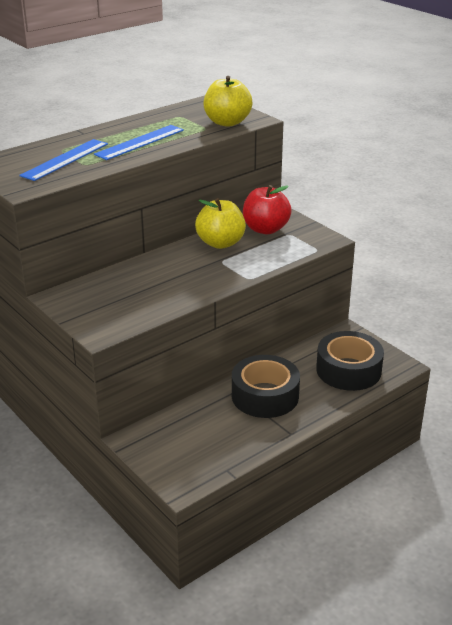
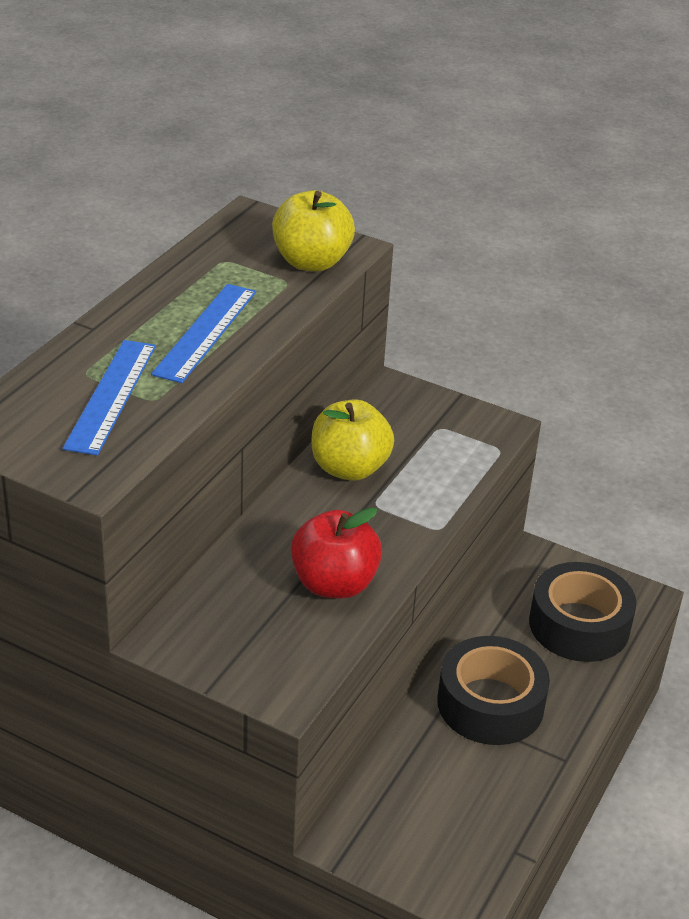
camera: 25 degrees left, 5 degrees up
red apple [243,185,292,234] -> red apple moved to [291,507,382,598]

